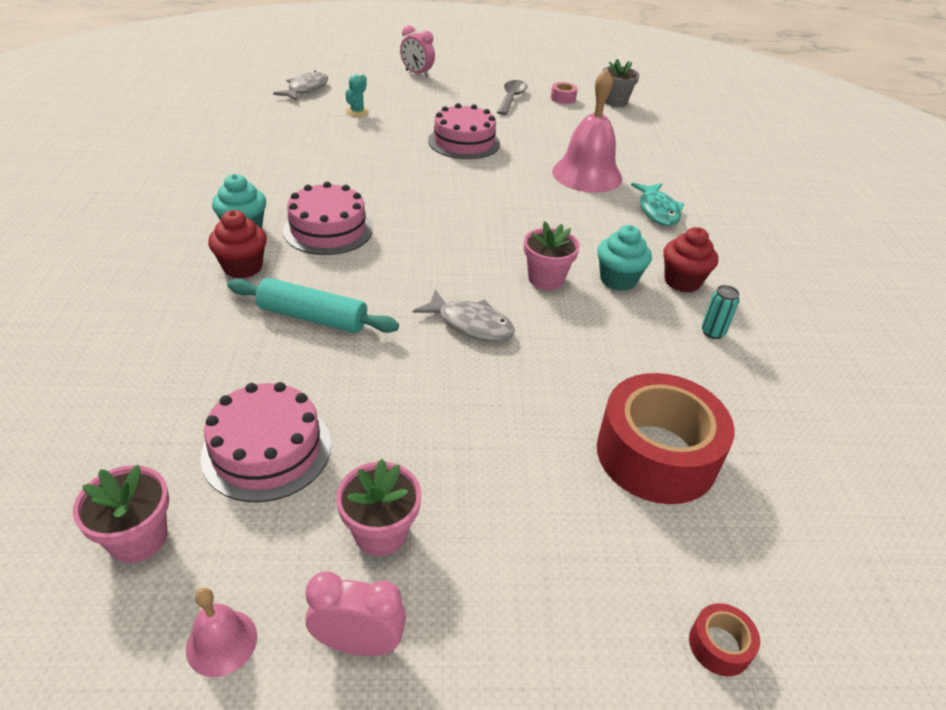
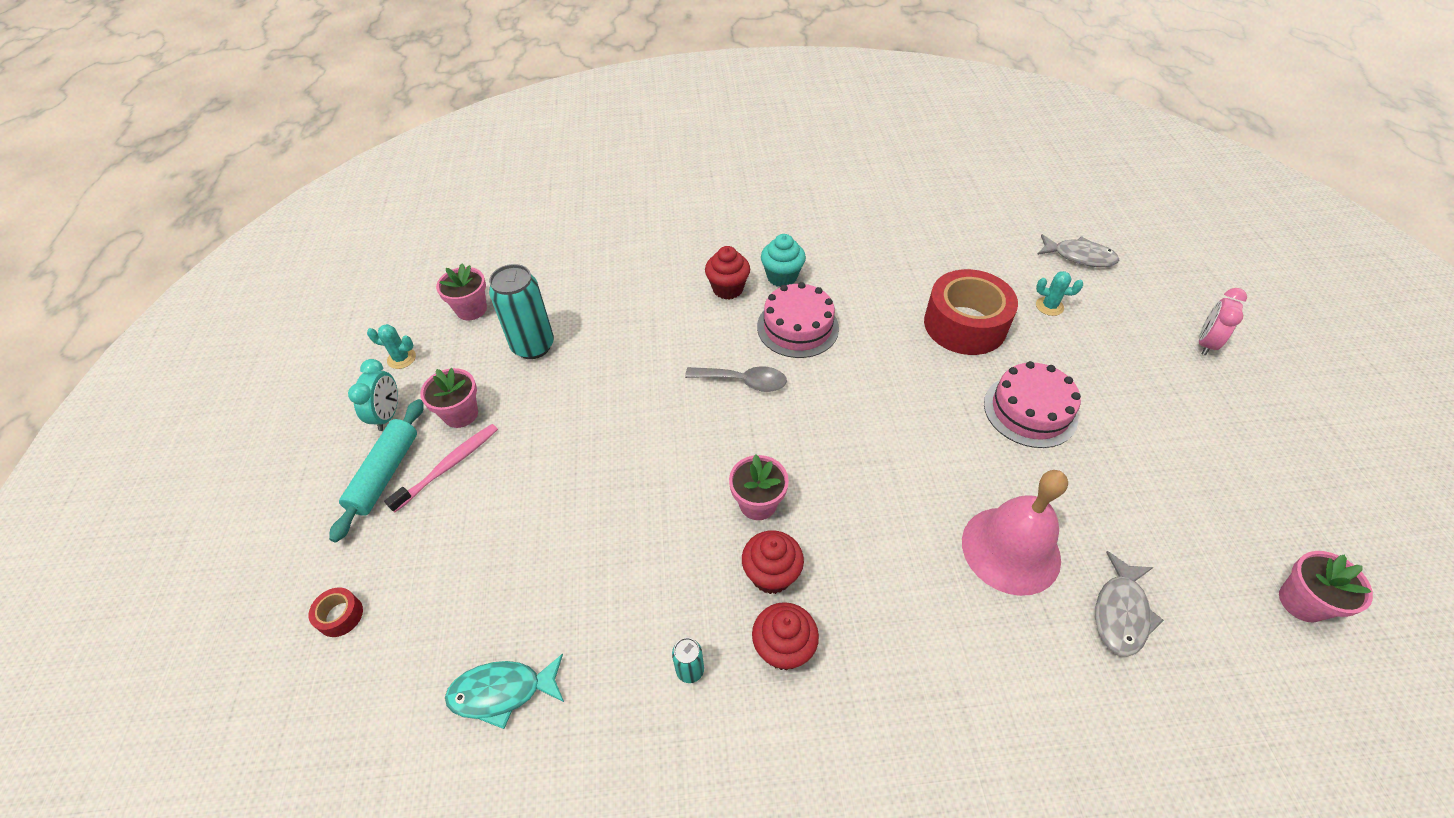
camera: 90 degrees right, 10 degrees up
pink bell [186,588,257,677] -> turquoise cactus [367,324,416,369]
pink cake [201,382,331,502] -> turquoise can [489,264,554,359]
turquoise rolling pin [227,278,399,333] -> turquoise rolling pin moved to [329,399,424,542]
pink clock [305,572,406,656] -> turquoise clock [348,359,398,431]
grey fish [413,290,515,342] -> grey fish moved to [1095,551,1164,657]
grey spoon [497,80,528,115] -> grey spoon moved to [685,366,787,392]
pink tape [551,82,578,104] -> none
turquoise cupcake [597,225,652,291] -> red cupcake [742,530,804,594]
red tape [597,373,735,504] -> red tape moved to [924,269,1018,355]
grey flower pot [602,59,640,107] -> pink flower pot [1279,551,1373,622]
turquoise fish [631,183,684,226] -> turquoise fish moved to [445,654,564,729]
none -> pink toothbrush [384,424,498,512]

